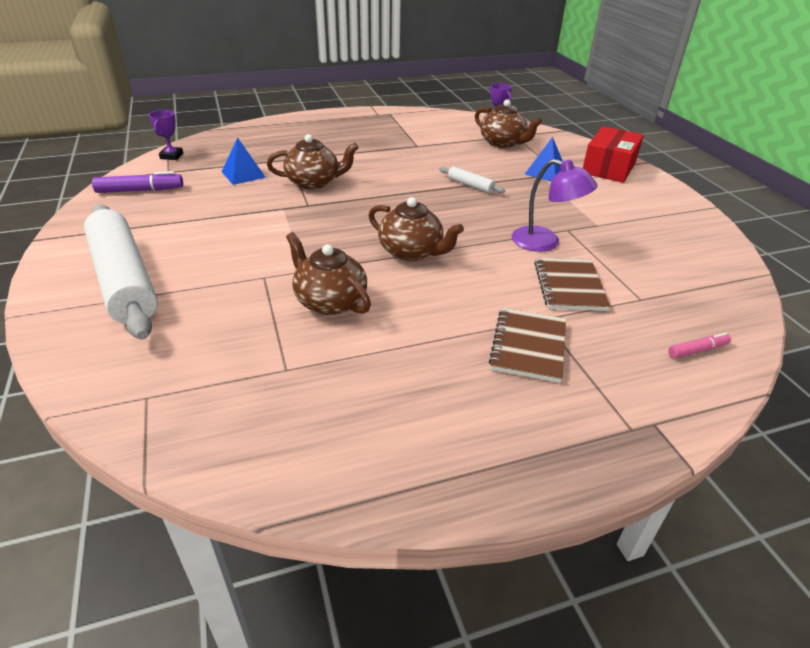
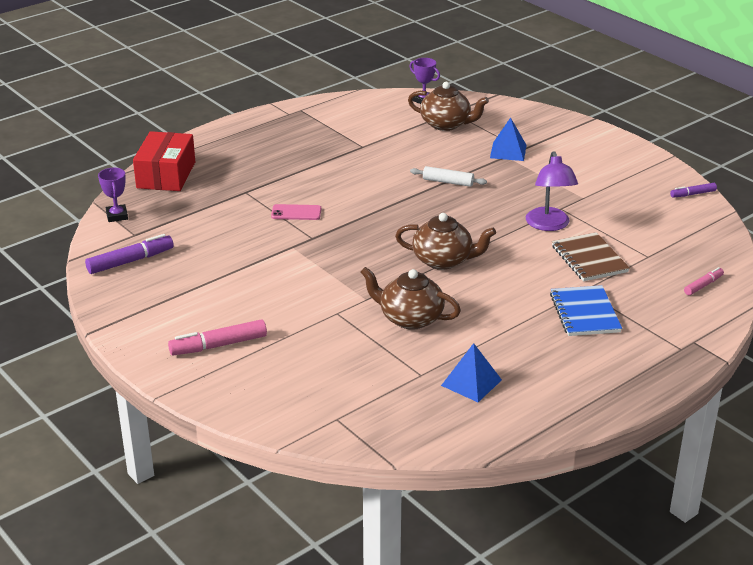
camera: 20 degrees left, 5 degrees down
white rolling pin [84,204,158,340] -> pink marker [168,319,267,355]
blue pyramid [222,137,266,185] -> blue pyramid moved to [441,343,502,402]
brown teapot [267,134,359,190] -> pink phone [271,204,321,220]
brown notebook [489,308,566,383] -> blue notebook [550,285,622,336]
purple lamp [512,159,597,252] -> purple lamp turned 75 degrees clockwise [526,151,578,231]
red box [583,126,644,183] -> red box moved to [133,131,195,191]
none -> purple marker [670,183,717,198]

